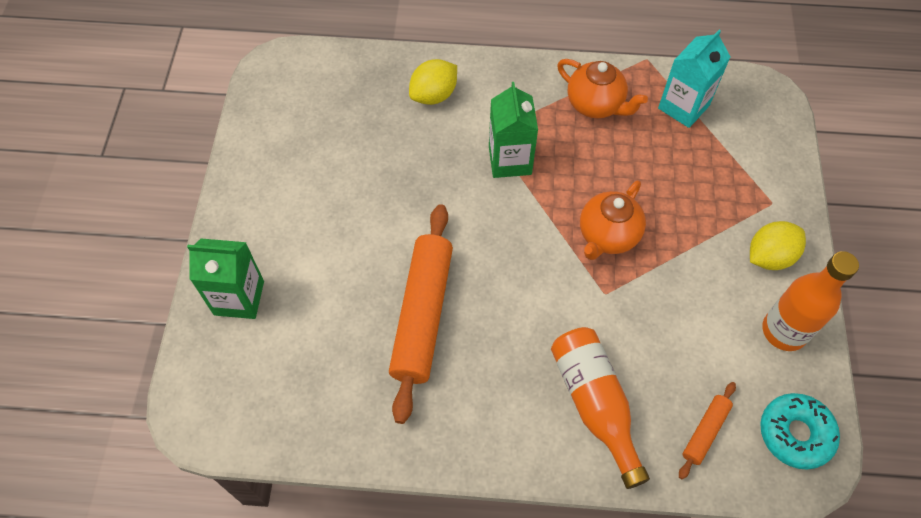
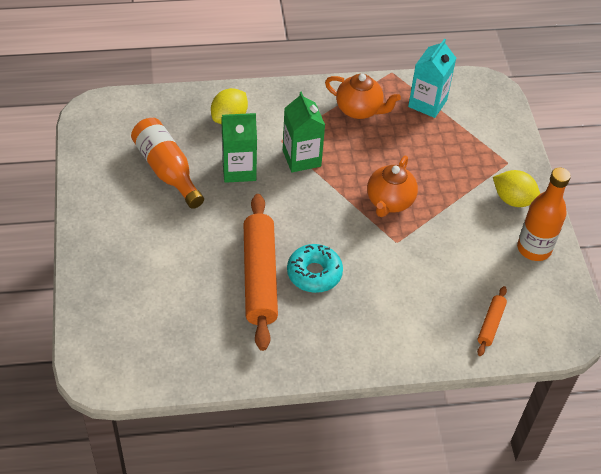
camera: 15 degrees left, 10 degrees down
green carton [187,239,264,319] -> green carton moved to [221,113,257,183]
orange bottle [551,327,650,489] -> orange bottle moved to [131,118,204,209]
yellow lemon [750,221,806,270] -> yellow lemon turned 75 degrees clockwise [493,170,540,207]
turquoise donut [760,393,840,470] -> turquoise donut moved to [287,244,343,293]

